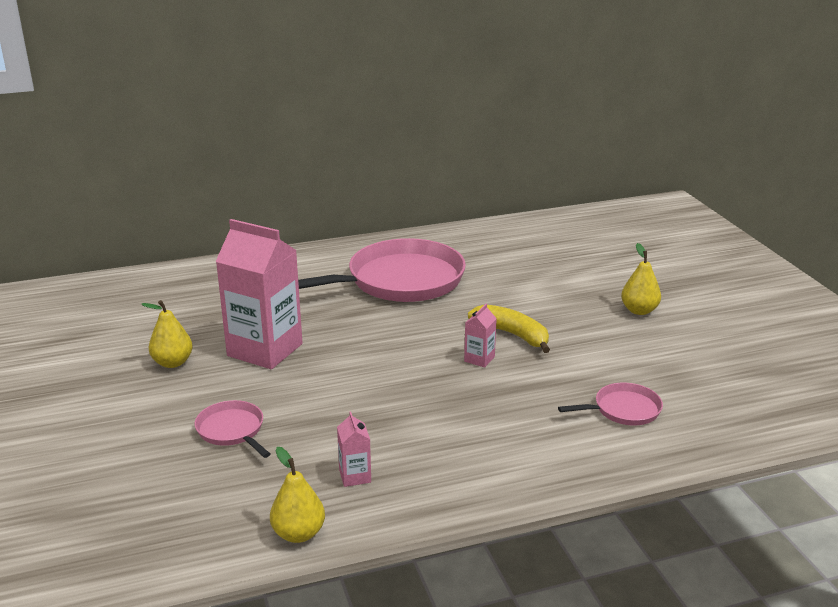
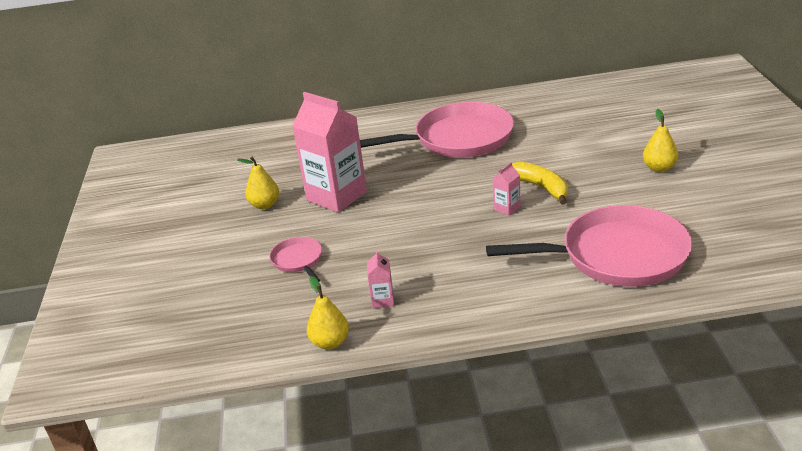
camera: 15 degrees right, 5 degrees up
pink pan [558,383,663,425] -> pink pan [486,205,692,287], size x2.20

